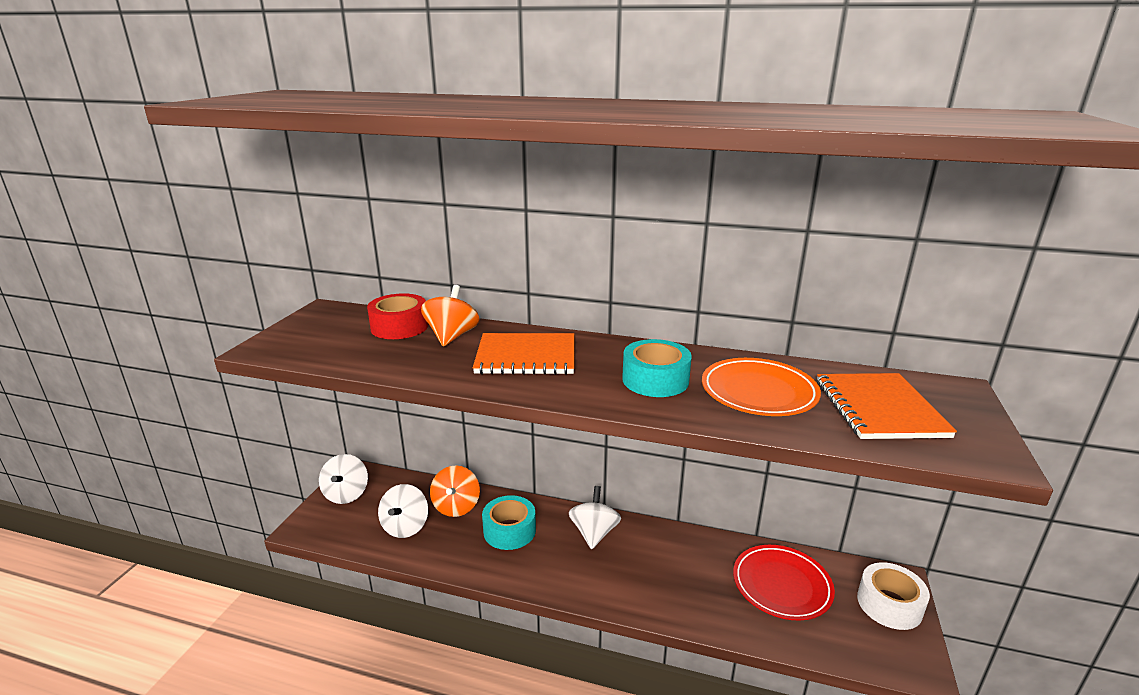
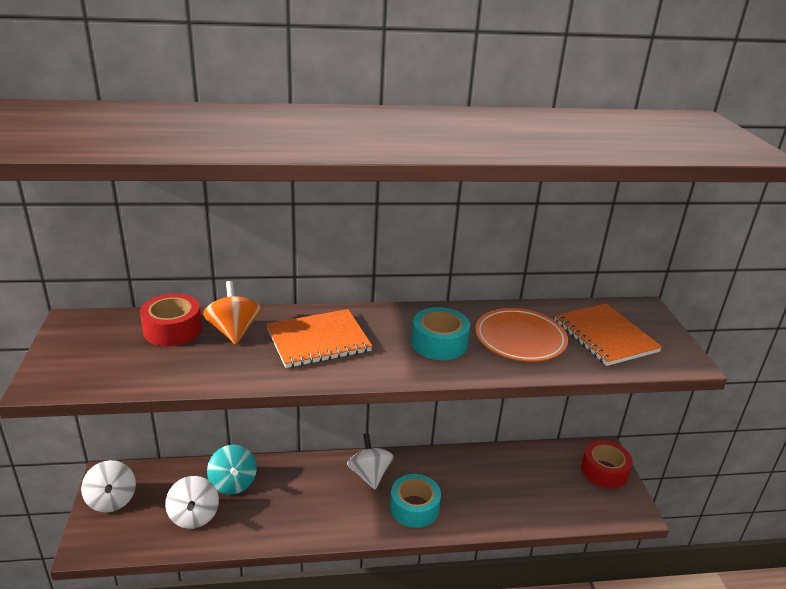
camera: 25 degrees left, 5 degrees up
orange spinning top [430,465,480,517] -> turquoise spinning top [207,445,257,495]
turquoise tape [482,495,536,550] -> turquoise tape moved to [390,474,441,528]
red plate [733,545,835,621] -> none
white tape [857,562,930,630] -> red tape [581,440,633,489]

